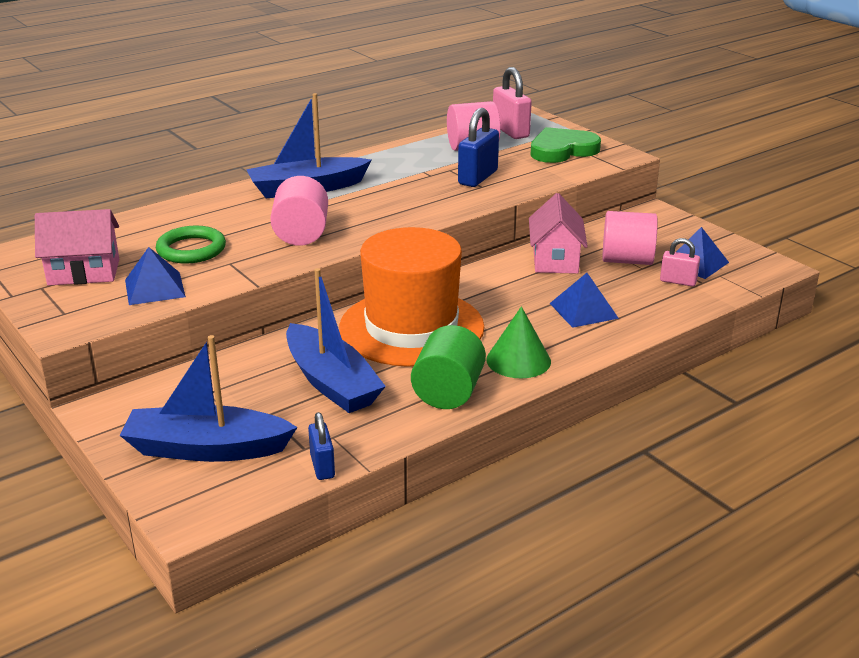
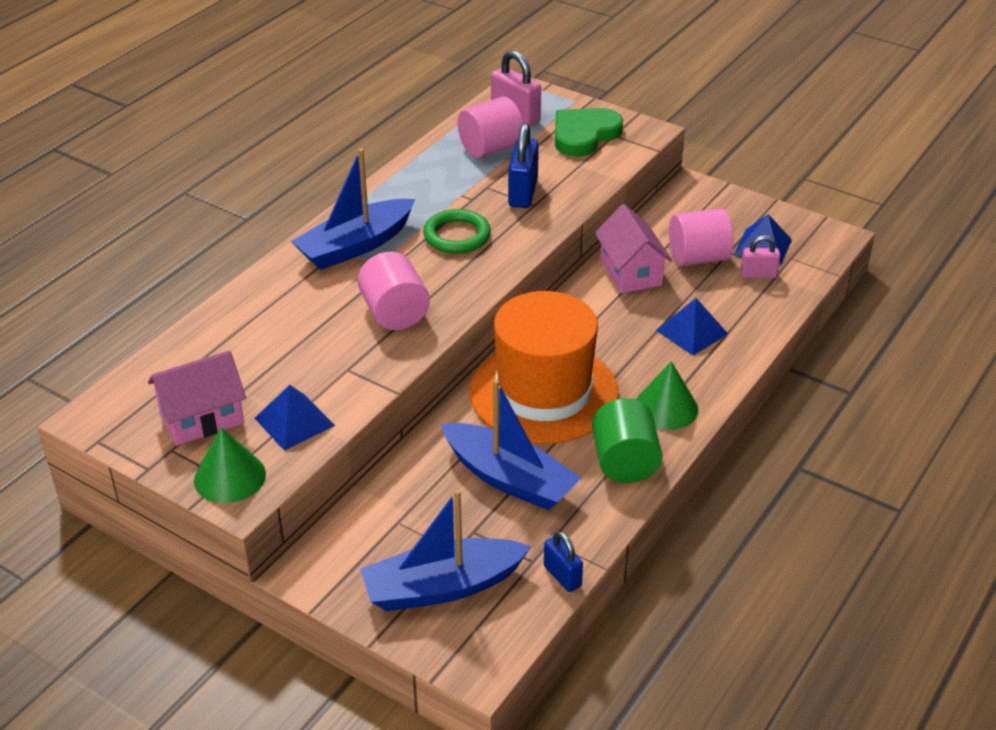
camera: 20 degrees left, 10 degrees up
green ring [156,226,226,264] -> green ring moved to [423,209,491,254]
none -> green cone [194,427,266,503]

